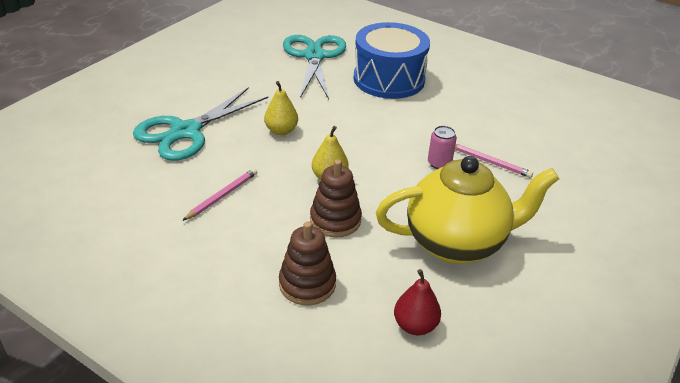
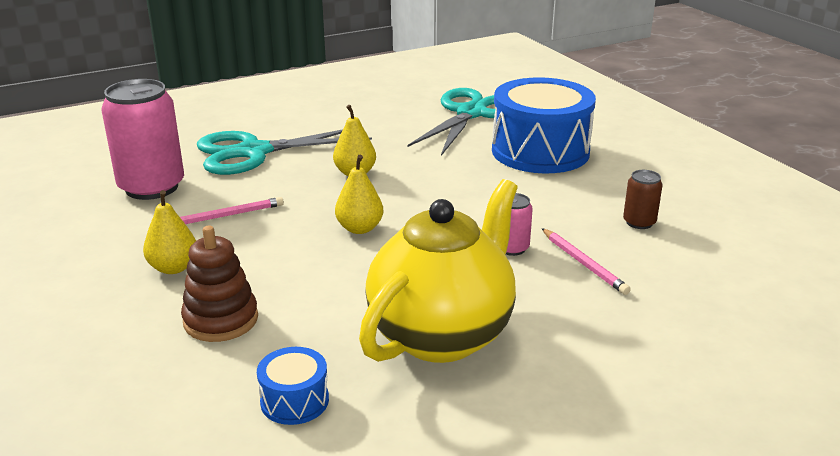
camera: 30 degrees right, 10 degrees down
brown stacking toy [310,160,362,237] -> none
yellow teapot [376,156,559,264] -> yellow teapot turned 75 degrees counterclockwise [359,179,518,363]
red pear [394,269,441,335] -> blue drum [257,347,329,425]
none -> pink can [101,79,184,200]
none -> yellow pear [143,190,196,274]
none -> brown can [623,170,663,229]

